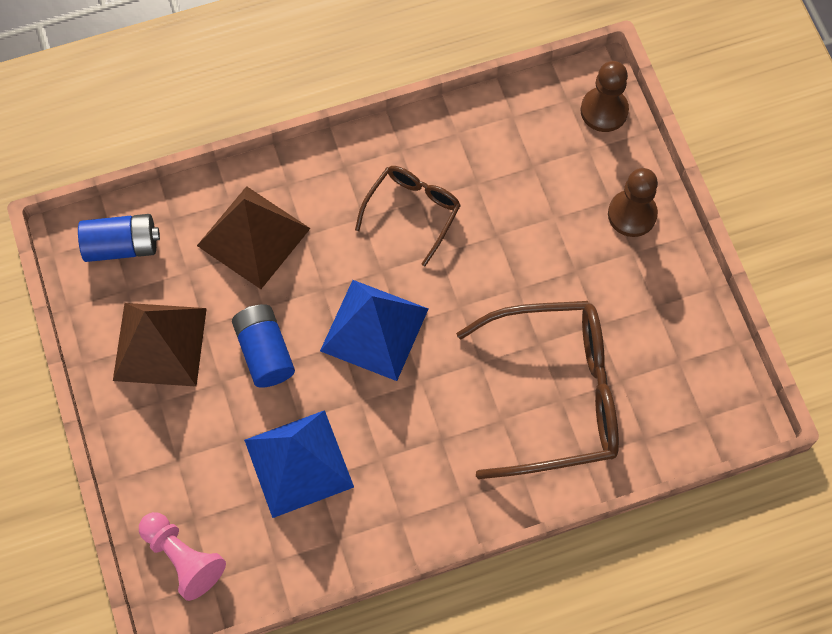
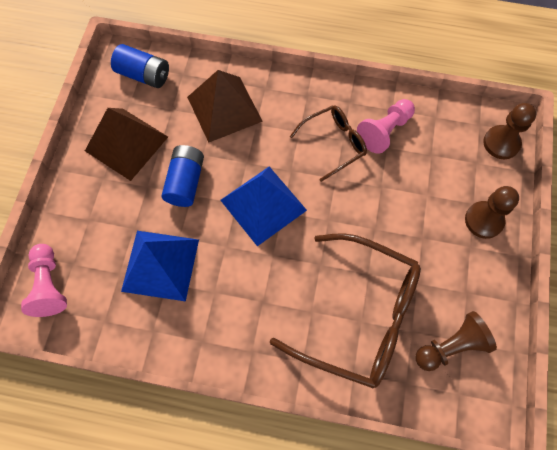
camera: 30 degrees right, 0 degrees up
none -> pink pawn [357,99,415,154]
none -> brown pawn [416,311,497,371]

